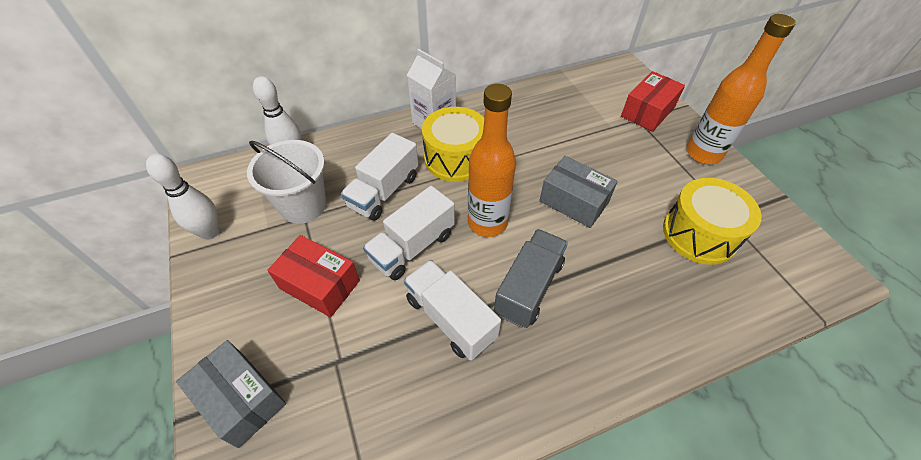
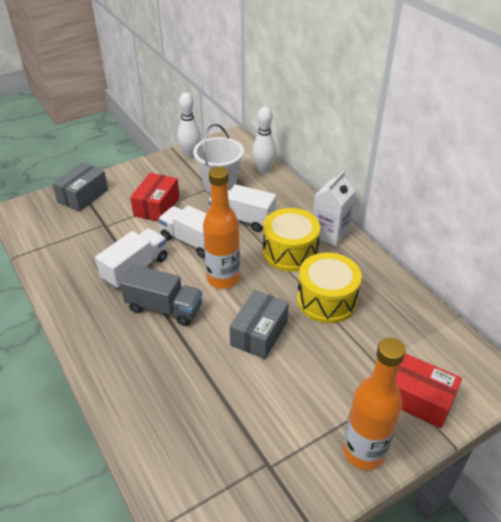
camera: 80 degrees right, 10 degrees down
yellow drum [663,178,762,265] -> yellow drum moved to [297,253,362,323]

